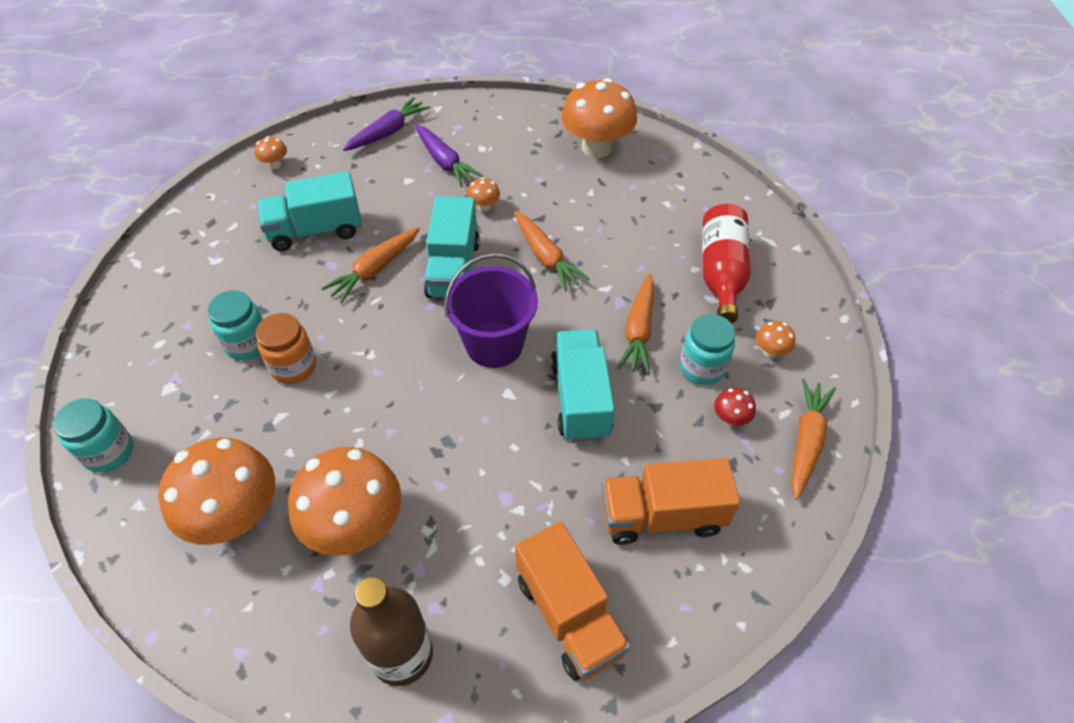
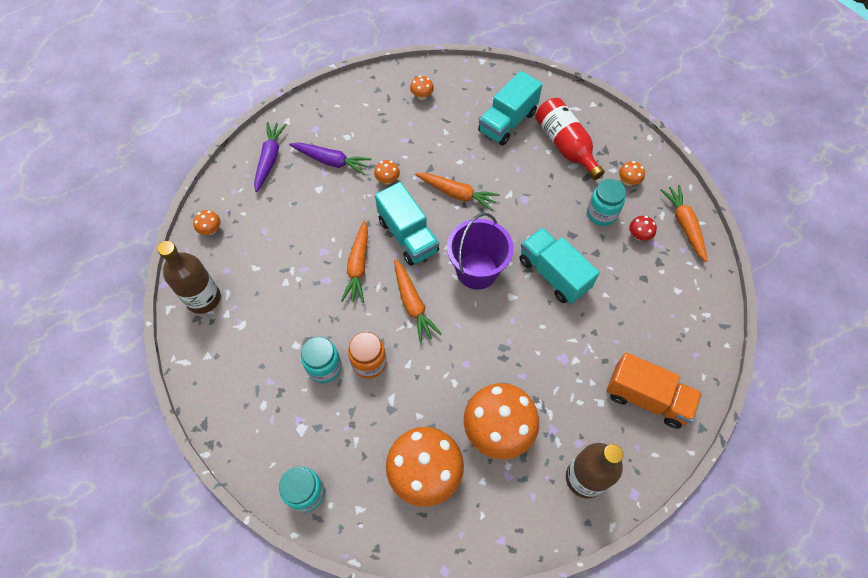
camera: 35 degrees left, 10 degrees up
turquoise truck [258,171,362,251] -> turquoise truck moved to [478,71,543,146]
orange mushroom [561,78,637,158] -> orange mushroom [410,76,434,100], size x0.42
orange truck [601,458,740,545] -> none
orange carrot [617,273,654,374] -> orange carrot moved to [394,259,442,343]
none -> brown bottle [158,241,221,314]

